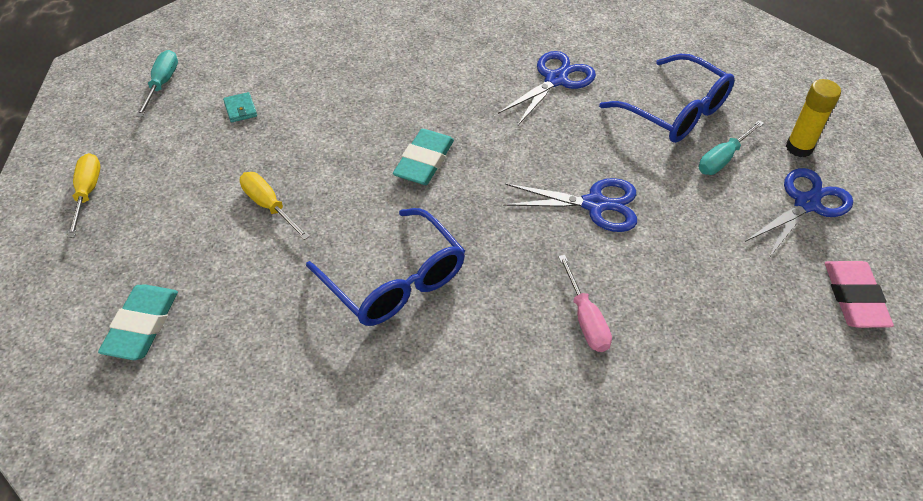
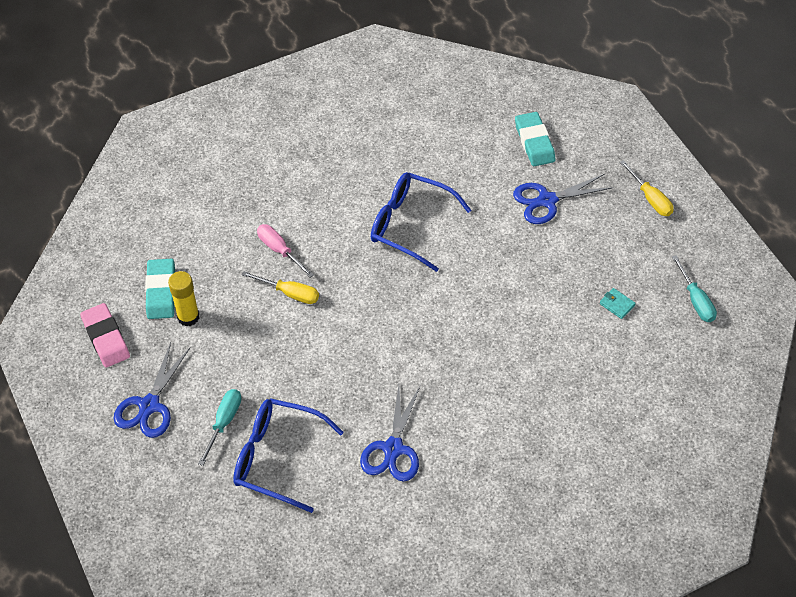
camera: 155 degrees right, 5 degrees up
yellow screwdriver [240,172,310,240] -> yellow screwdriver moved to [242,271,319,304]
turquoise eraser [393,129,454,185] -> turquoise eraser moved to [145,259,175,319]
blue scissors [503,178,637,232] -> blue scissors moved to [513,174,613,224]
yellow glue stick [786,79,841,157] -> yellow glue stick moved to [168,271,199,326]

